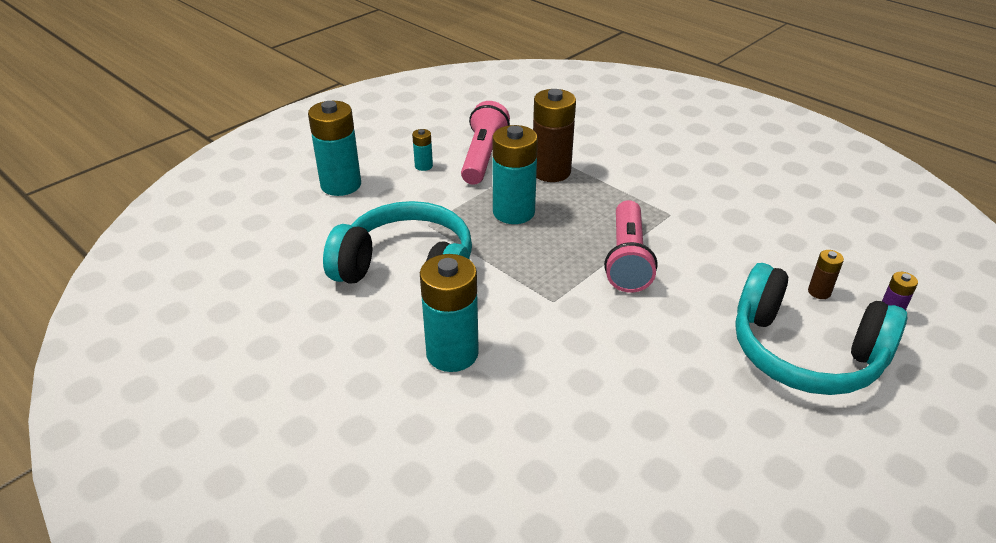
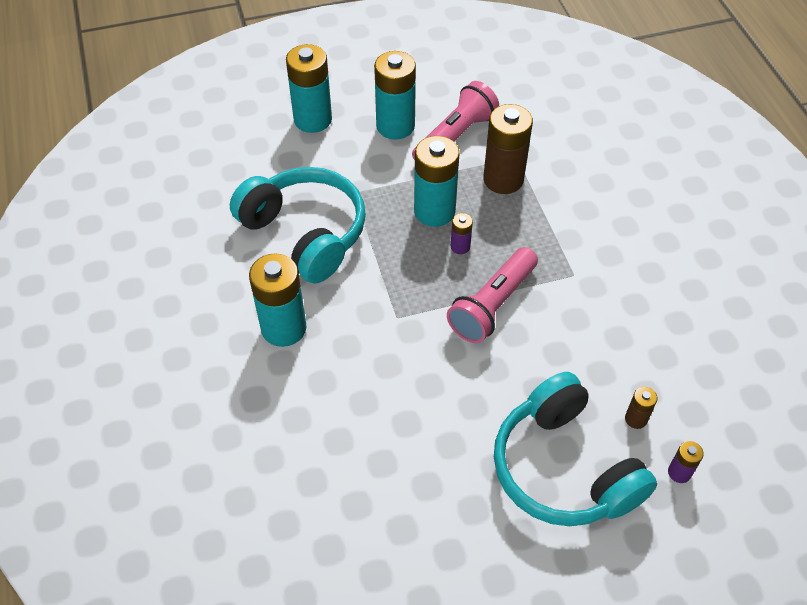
camera: 30 degrees right, 15 degrees up
turquoise battery [412,129,433,171] -> turquoise battery [374,51,416,140], size x2.15
none -> purple battery [451,213,473,254]

